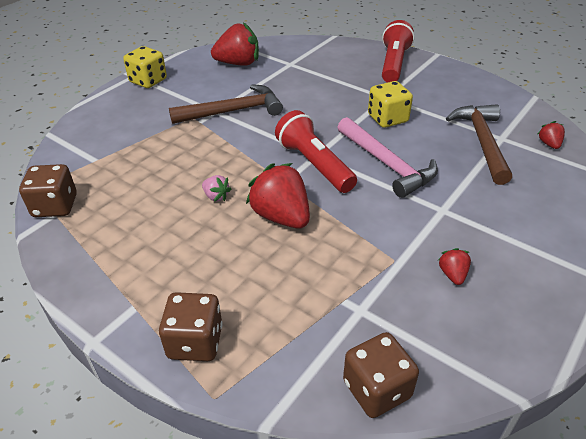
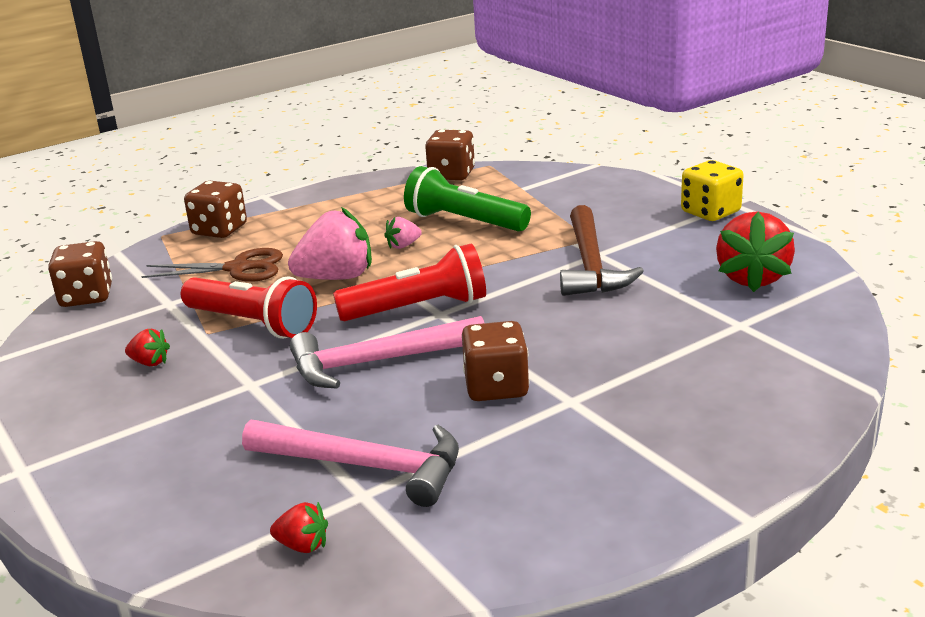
camera: 110 degrees right, 15 degrees down
red strawberry [246,163,310,229] -> pink strawberry [288,207,372,280]
yellow dice [368,81,413,128] -> brown dice [462,321,529,401]
red flashlight [382,20,414,83] -> red flashlight moved to [181,276,317,339]
brown hammer [446,104,512,185] -> pink hammer [242,420,459,507]
none -> brown scissors [141,248,283,282]
none -> green flashlight [404,166,531,232]

